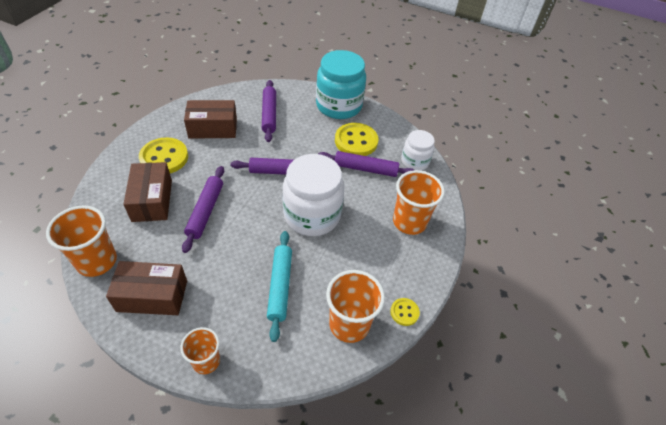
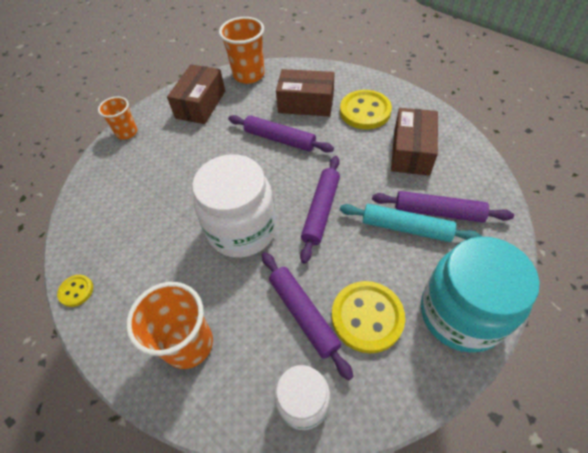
camera: 115 degrees right, 5 degrees up
turquoise rolling pin [267,231,292,342] -> turquoise rolling pin moved to [340,204,482,242]
purple rolling pin [318,151,414,177] -> purple rolling pin turned 60 degrees counterclockwise [262,252,354,380]
orange cup [326,270,385,343] -> none

